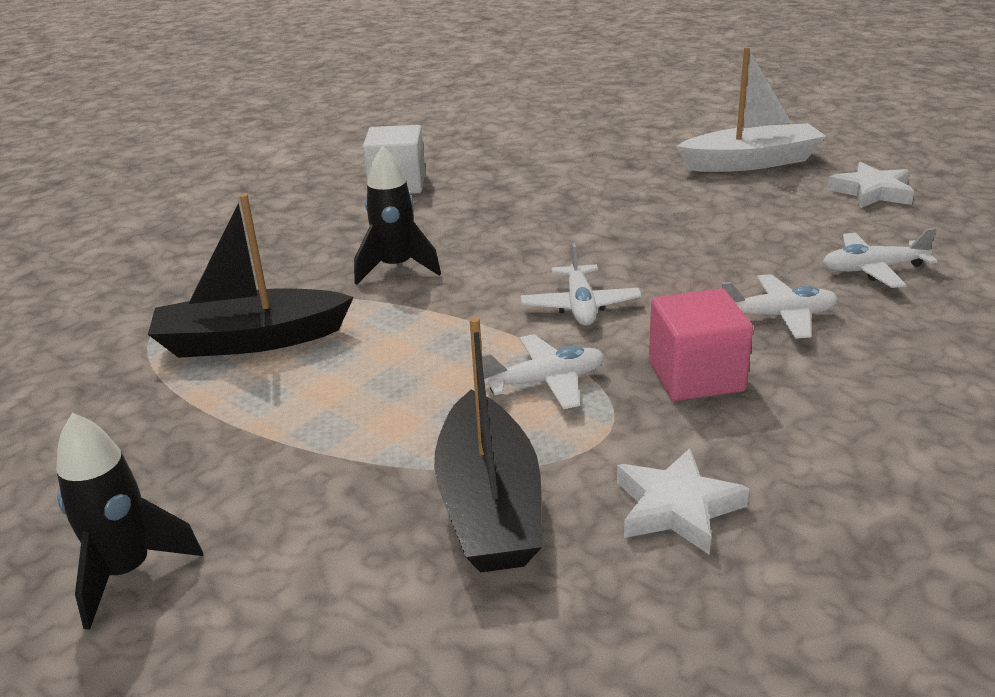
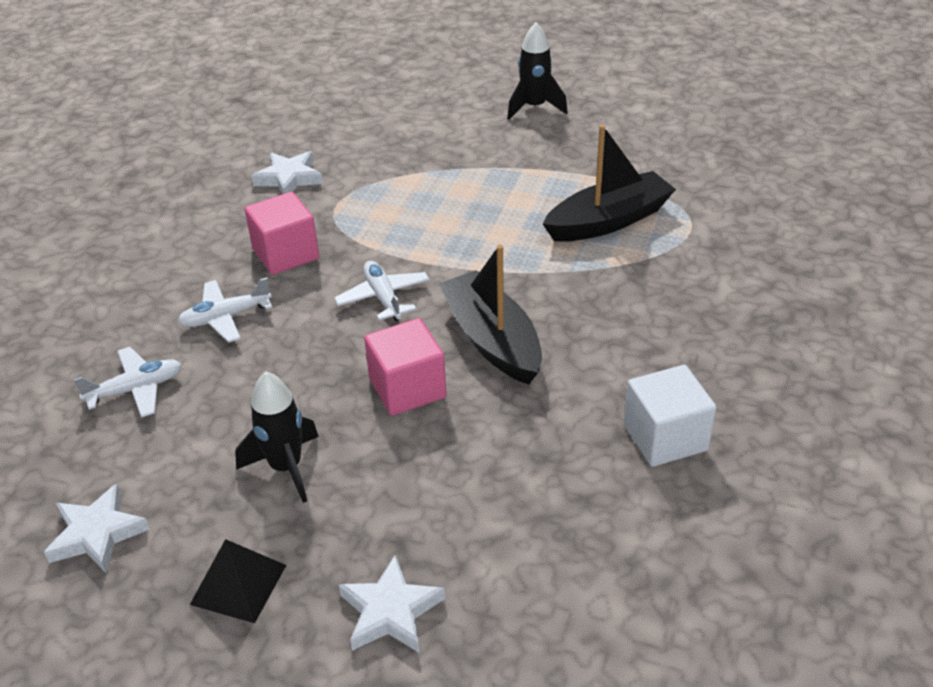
camera: 160 degrees right, 10 degrees up
black rocket [354,146,441,285] -> black rocket moved to [235,371,319,503]
black boat [434,317,542,573] -> black boat moved to [439,245,542,385]
white plane [482,334,605,409] -> none
white boat [676,47,826,172] -> black pyramid [190,539,286,623]
none -> white star [338,555,445,653]
none -> pink cube [364,318,447,416]

